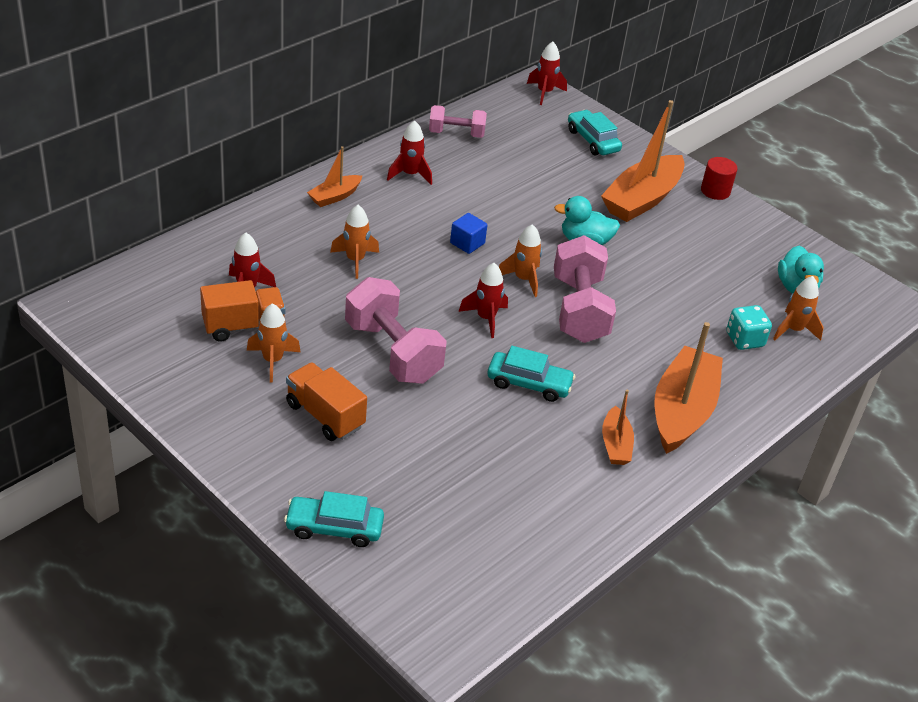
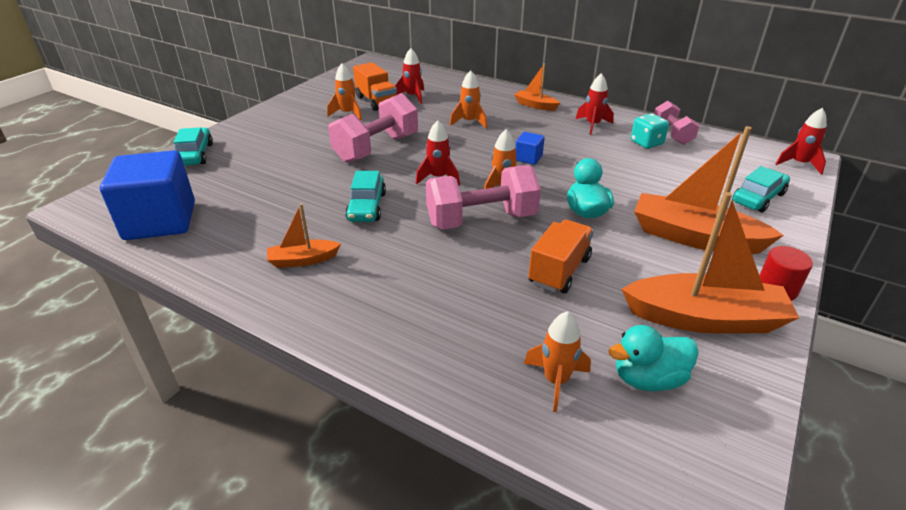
camera: 80 degrees right, 5 degrees down
orange truck [286,363,367,441] -> orange truck moved to [528,219,594,293]
orange boat [655,322,723,454] -> orange boat moved to [621,192,799,334]
turquoise dice [726,305,772,350] -> turquoise dice moved to [631,113,669,149]
none -> blue cube [100,150,195,240]

